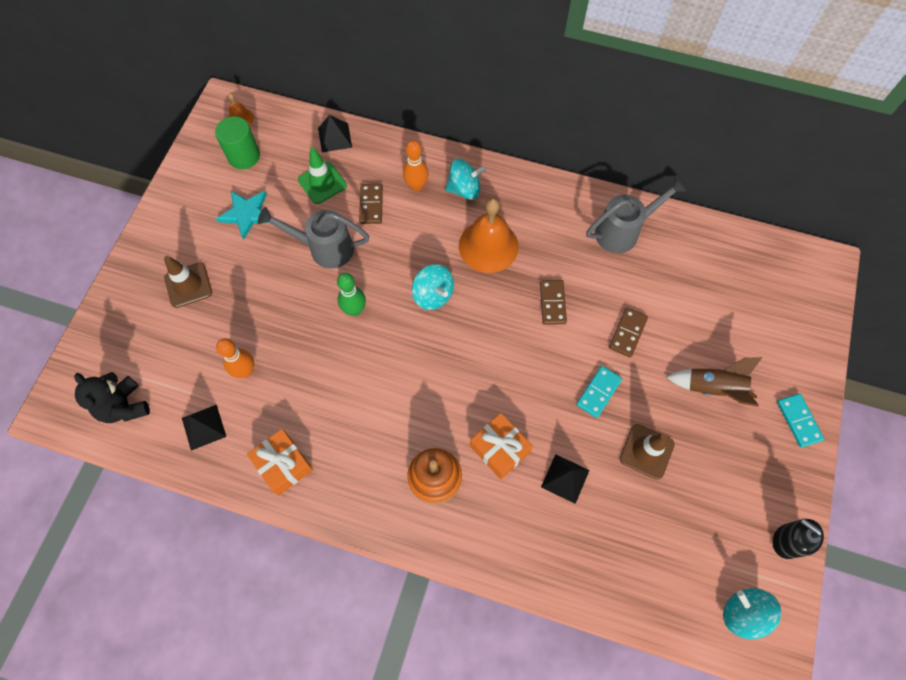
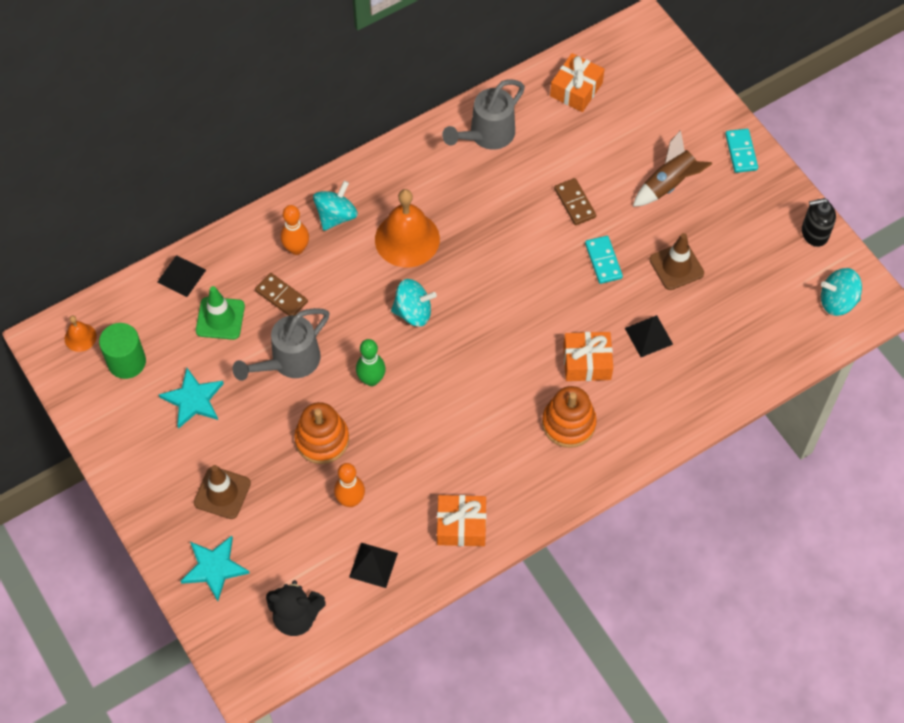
camera: 50 degrees left, 5 degrees down
brown domino [540,280,567,325] -> none
grey watering can [586,176,687,253] -> grey watering can turned 150 degrees counterclockwise [442,79,525,150]
turquoise domino [777,393,824,447] -> turquoise domino turned 60 degrees clockwise [725,129,758,173]
none -> turquoise star [181,536,250,601]
none -> orange stacking toy [294,402,349,464]
none -> orange gift [550,53,604,112]

